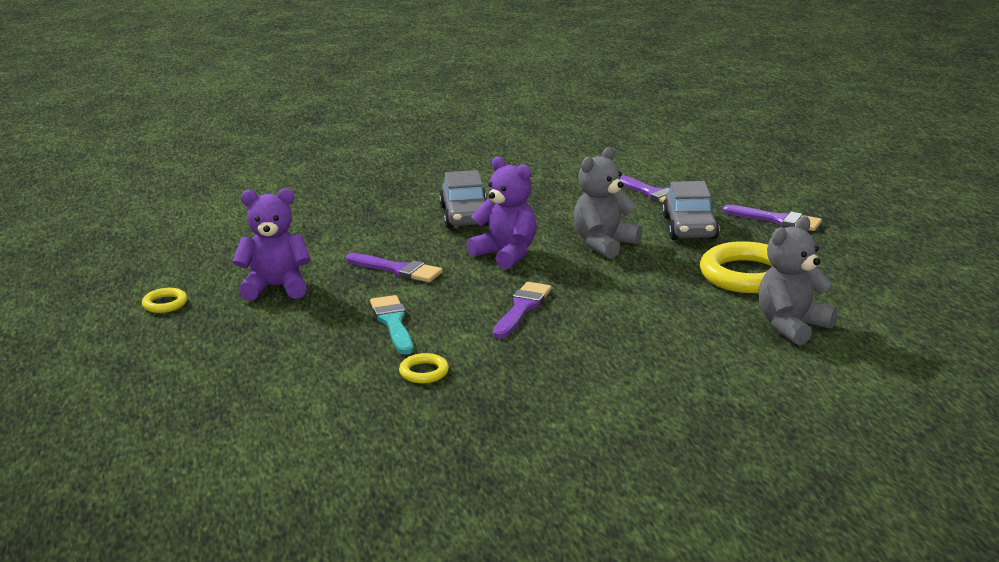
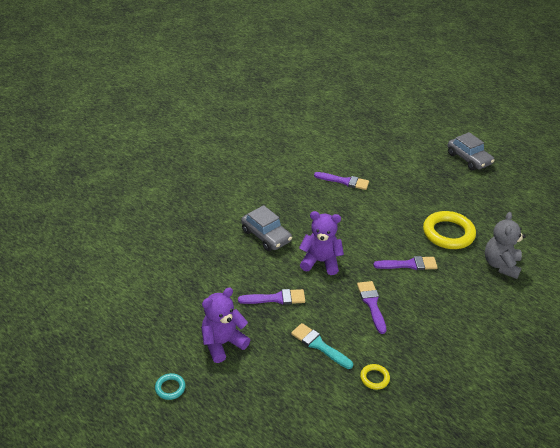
camera: 35 degrees left, 15 degrees up
yellow ring [142,288,187,313] -> turquoise ring [155,373,186,400]
grey teddy bear [573,147,642,259] -> none
grey car [662,181,719,240] -> grey car moved to [448,132,494,171]
purple brush [723,205,822,231] -> purple brush moved to [373,256,438,270]

